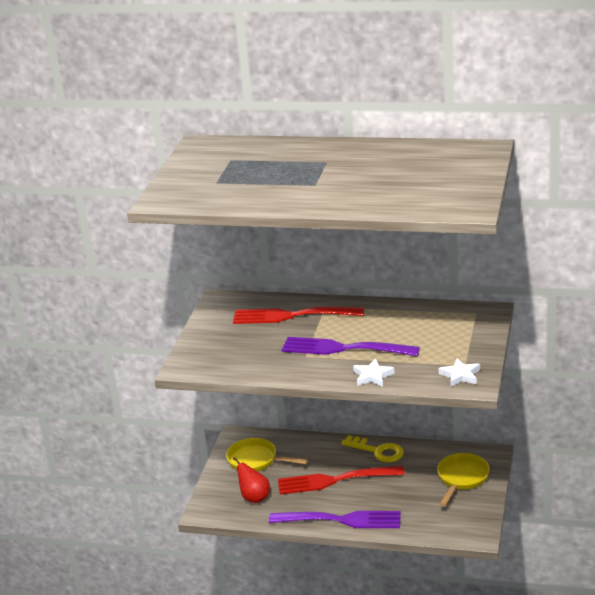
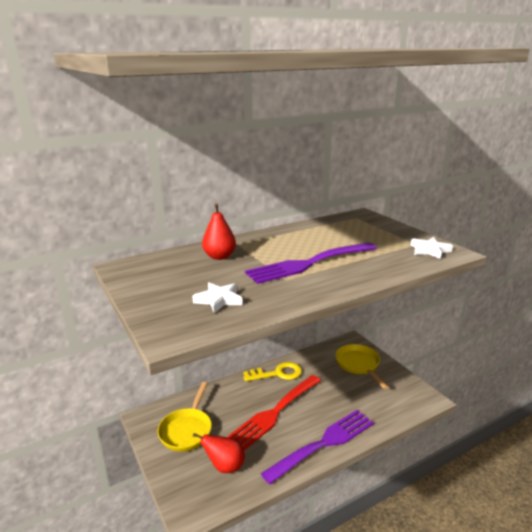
camera: 45 degrees left, 5 degrees down
yellow pan [226,438,308,471] -> yellow pan turned 60 degrees counterclockwise [158,382,212,452]
red fork [233,307,364,324] -> red pear [202,203,236,260]
white star [353,359,395,387] -> white star moved to [192,282,243,313]

